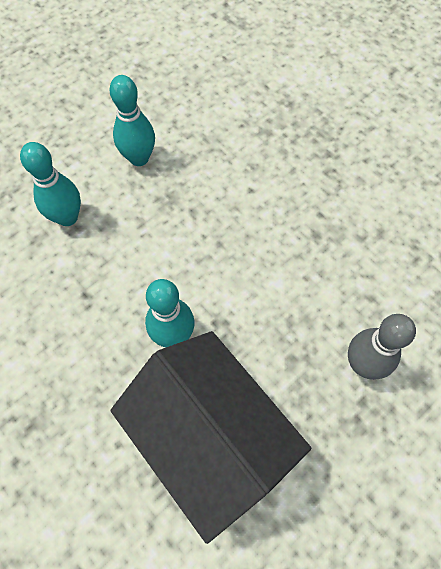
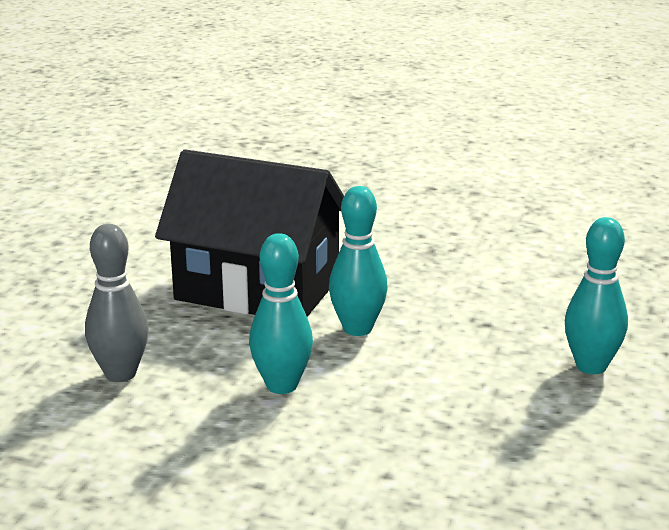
camera: 150 degrees right, 40 degrees down
turquoise bowling pin [110,75,155,166] -> turquoise bowling pin moved to [249,233,313,394]

